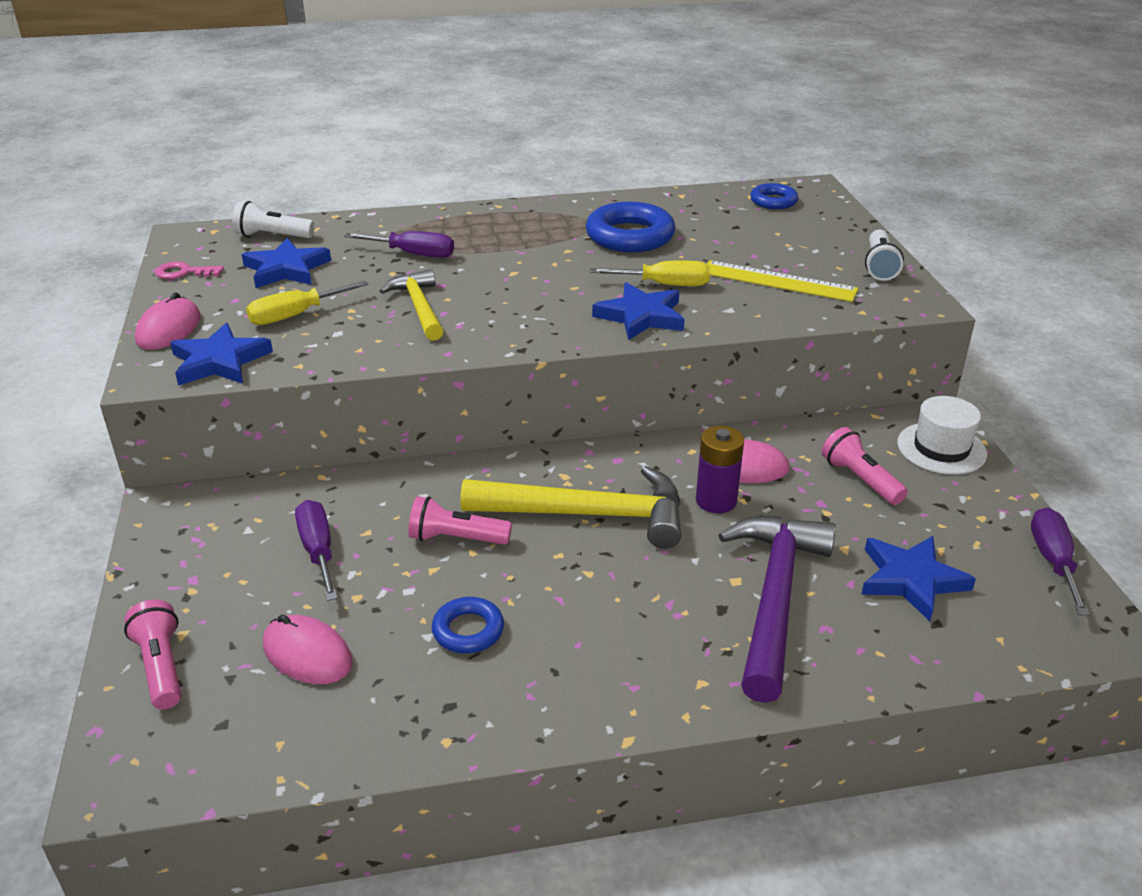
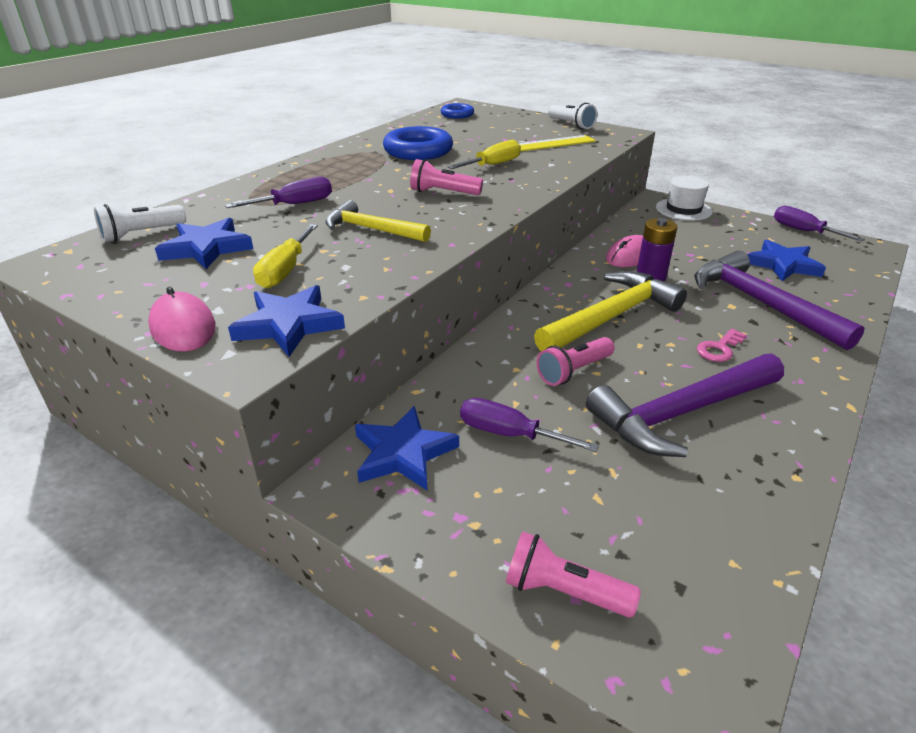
camera: 45 degrees left, 0 degrees up
pink key [155,261,224,279] -> pink key moved to [697,329,746,362]
pink mouse [263,615,353,684] -> none
blue ring [432,597,504,653] -> purple hammer [586,353,784,457]
blue star [592,282,685,341] -> blue star moved to [355,406,459,490]
pink flashlight [822,427,908,505] -> pink flashlight moved to [410,159,483,195]

